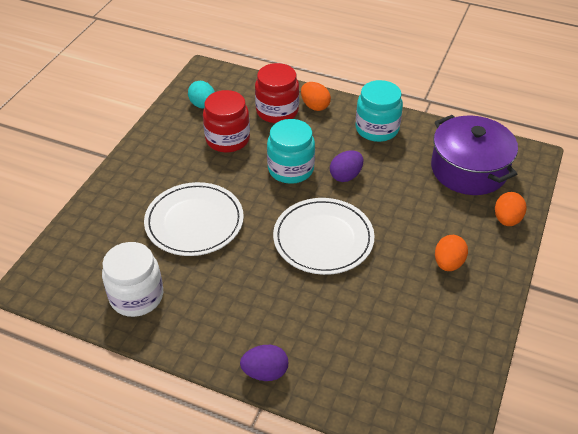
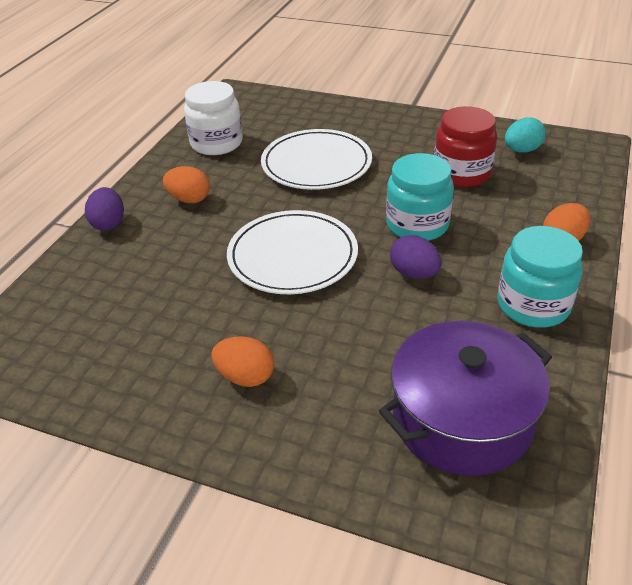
camera: 90 degrees right, 5 degrees down
red jar [255,63,299,123] -> none
orange egg [495,192,527,226] -> orange egg moved to [163,166,210,203]

